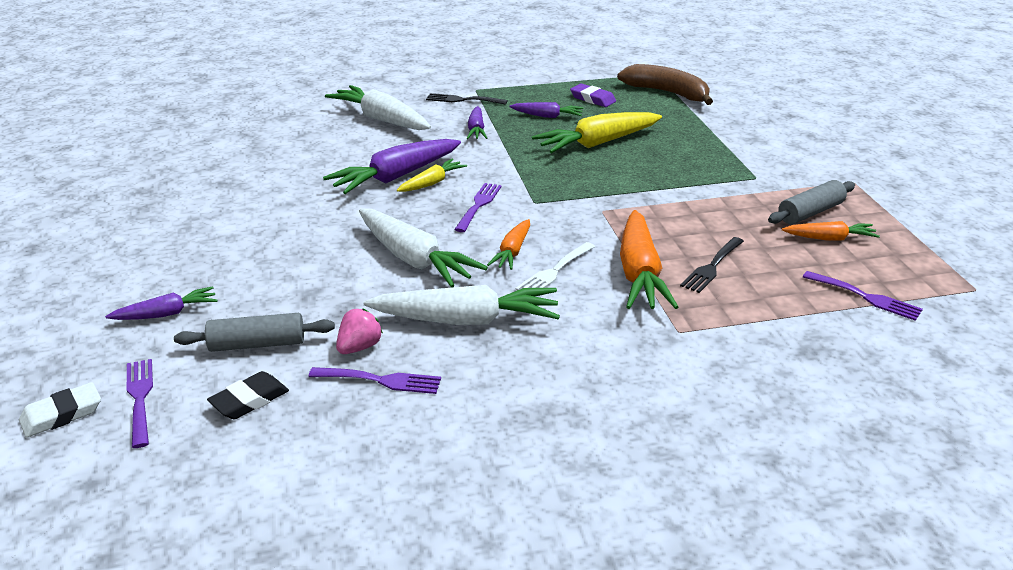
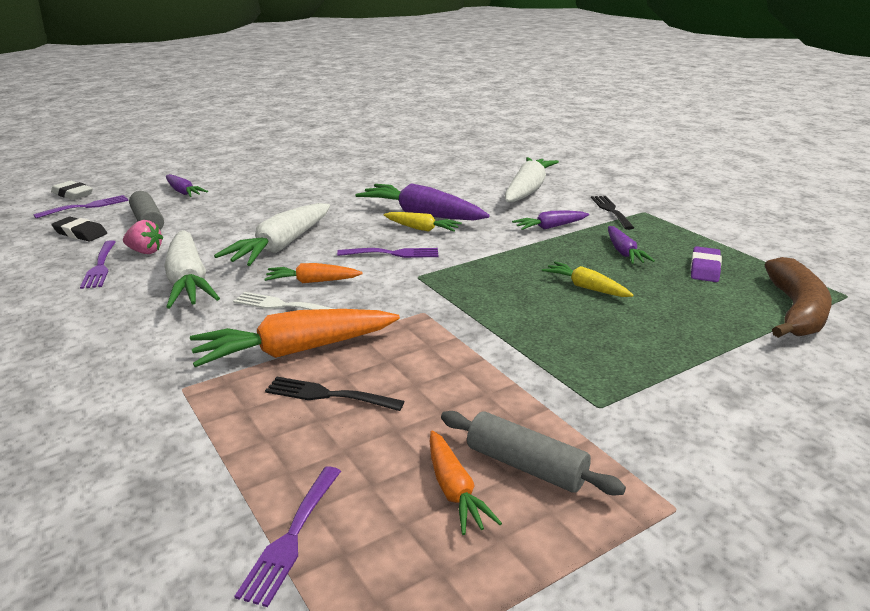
camera: 70 degrees right, 5 degrees down
yellow carrot [532,112,662,153] -> yellow carrot [542,262,633,297], size x0.55

